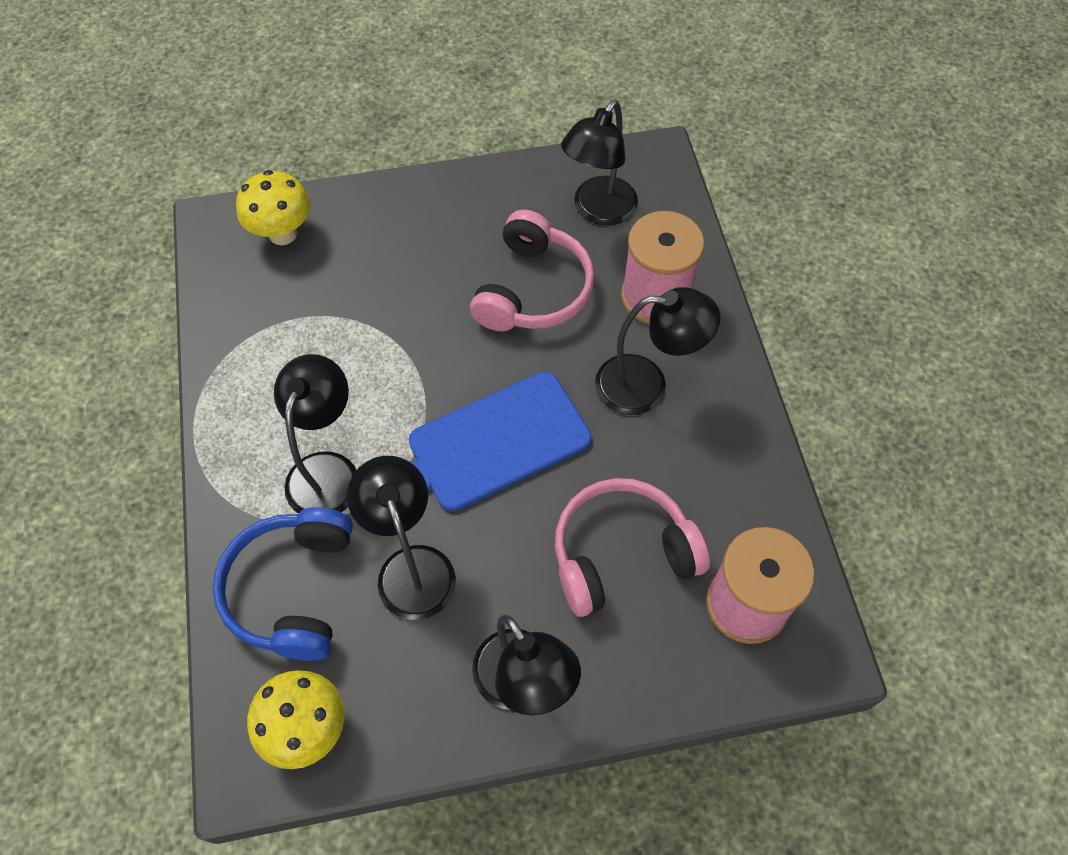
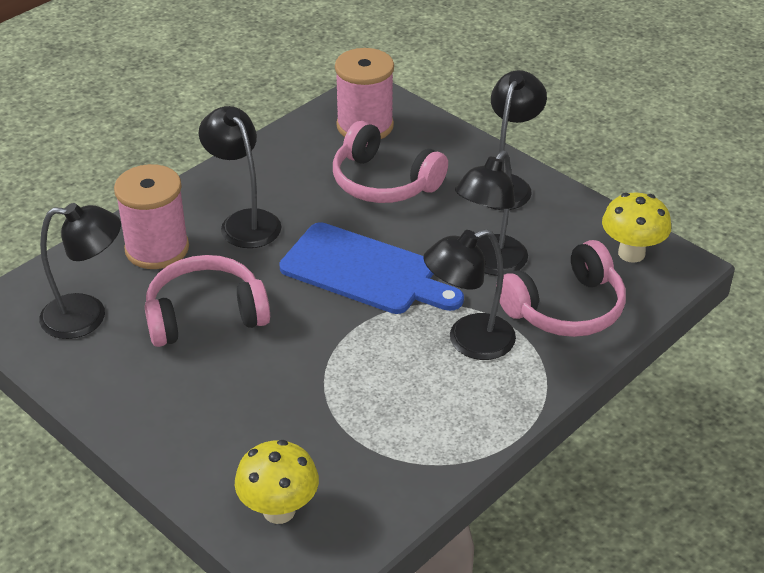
camera: 125 degrees left, 20 degrees down
blue headphones [213,507,353,661] -> pink headphones [496,240,626,337]

